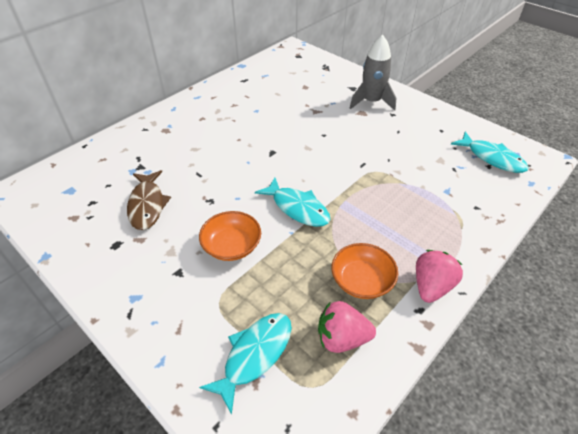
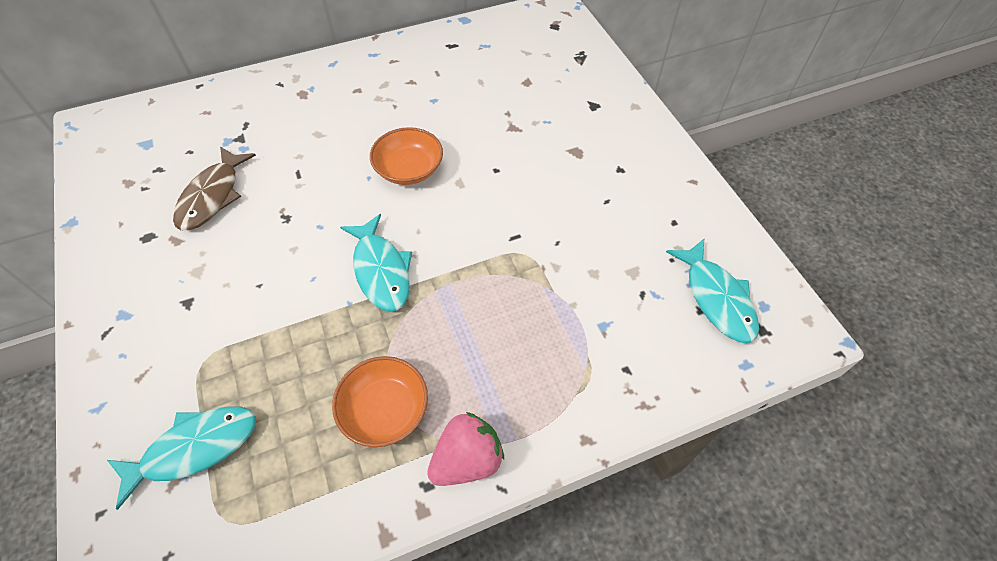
camera: 25 degrees right, 10 degrees up
orange bowl [199,211,261,261] -> orange bowl moved to [370,127,443,185]
pink strawberry [318,301,376,353] -> none
grey rocket [350,35,396,111] -> none

